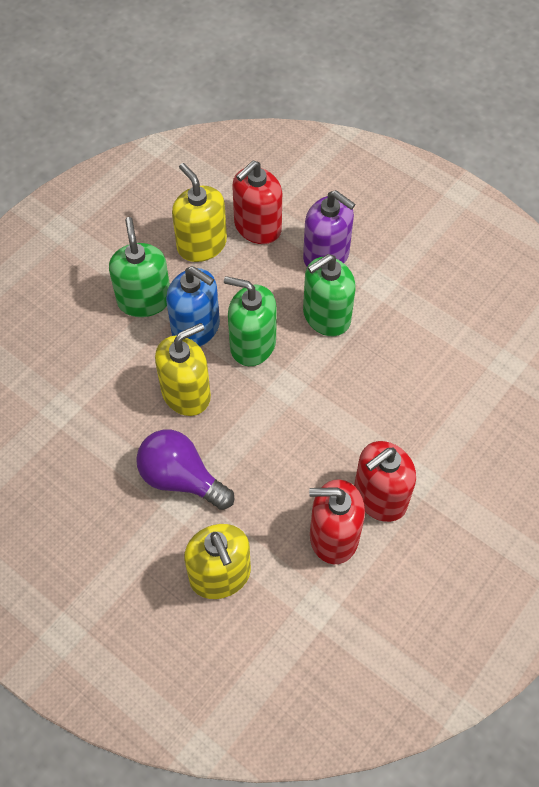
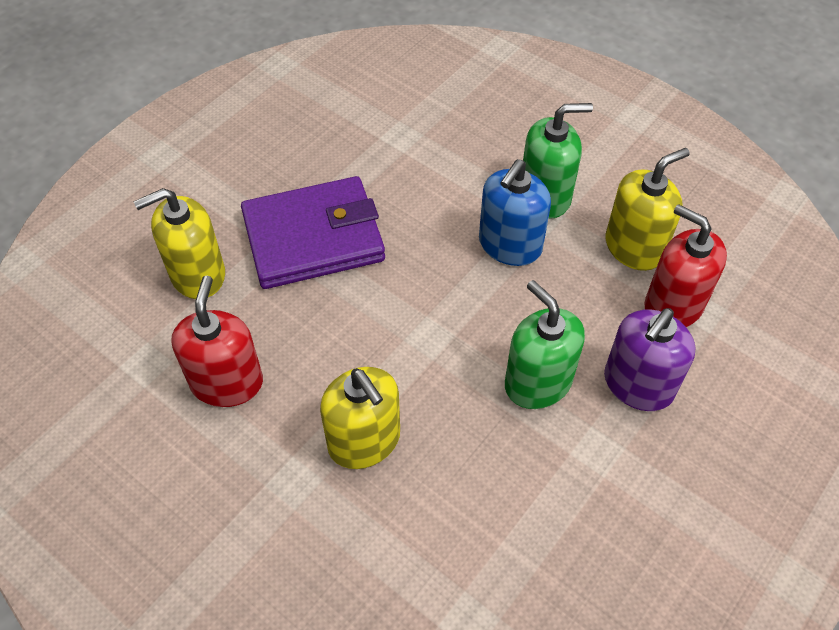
camera: 90 degrees right, 5 degrees down
purple light bulb [136,430,235,510] -> purple wallet [241,176,385,289]
yellow soap dispenser [155,323,211,416] -> yellow soap dispenser moved to [320,367,400,469]
green soap dispenser [224,276,277,366] -> none
red soap dispenser [354,441,416,522] -> none

